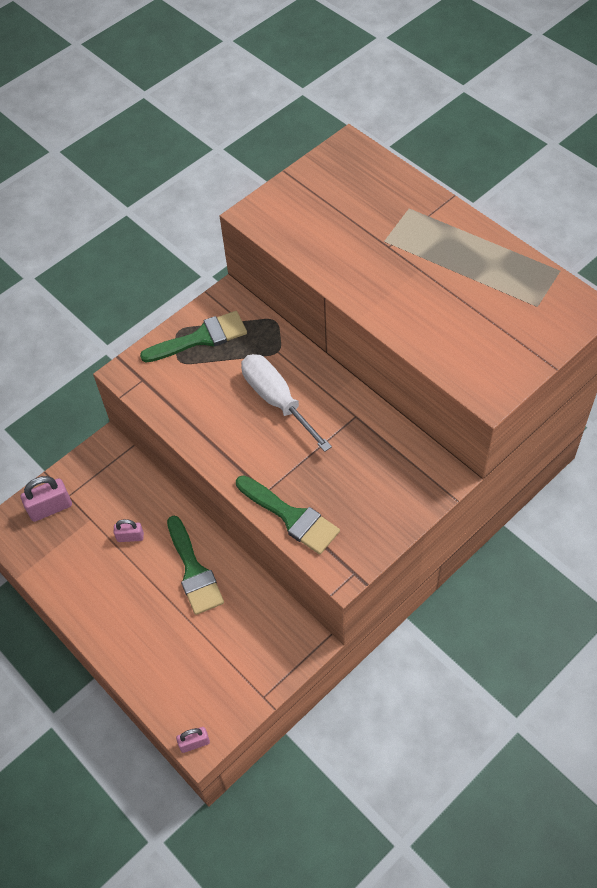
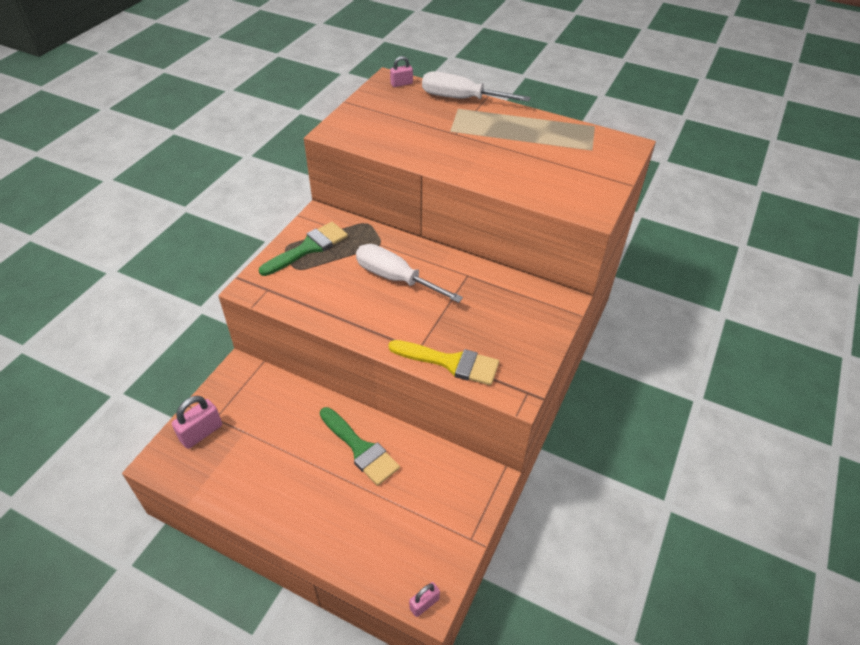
camera: 25 degrees left, 10 degrees down
pink padlock [114,519,144,542] -> pink padlock moved to [390,56,413,87]
green brush [236,475,340,555] -> yellow brush [388,340,499,385]
none -> white screwdriver [422,71,531,102]

